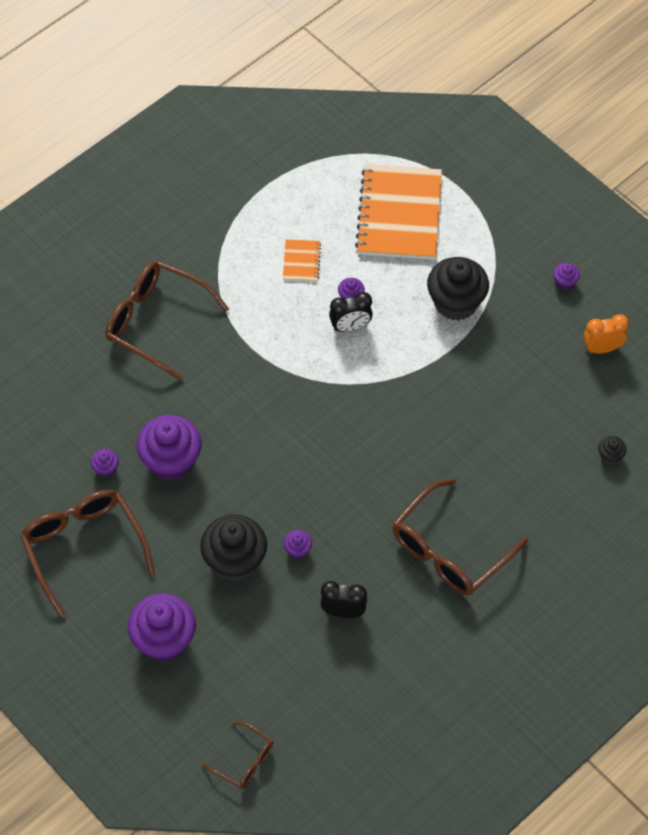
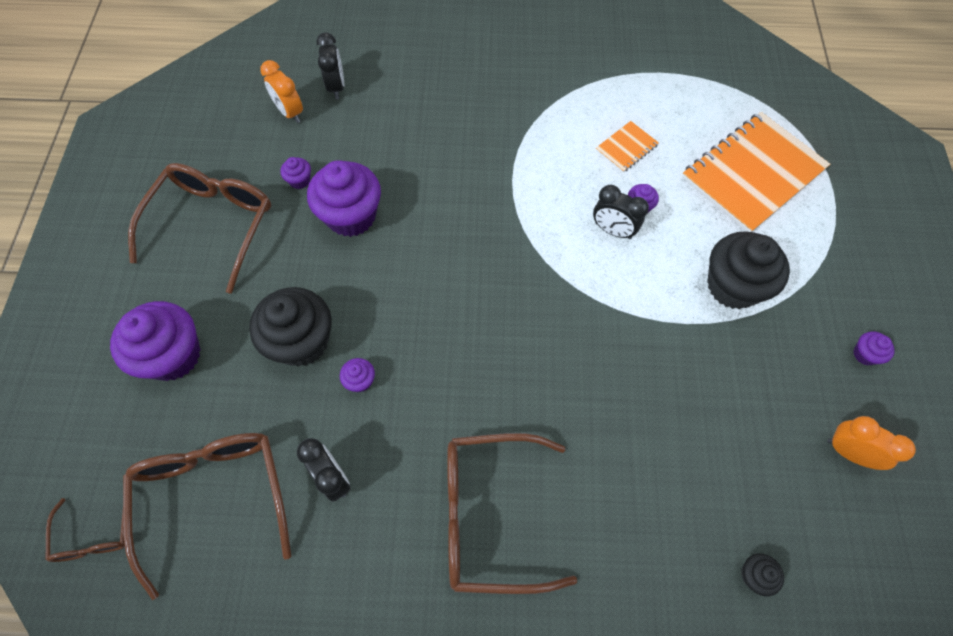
camera: 45 degrees right, 5 degrees up
brown glasses [105,261,229,381] -> brown glasses moved to [123,433,292,600]
none -> orange clock [260,60,303,123]
none -> black clock [317,32,344,99]

